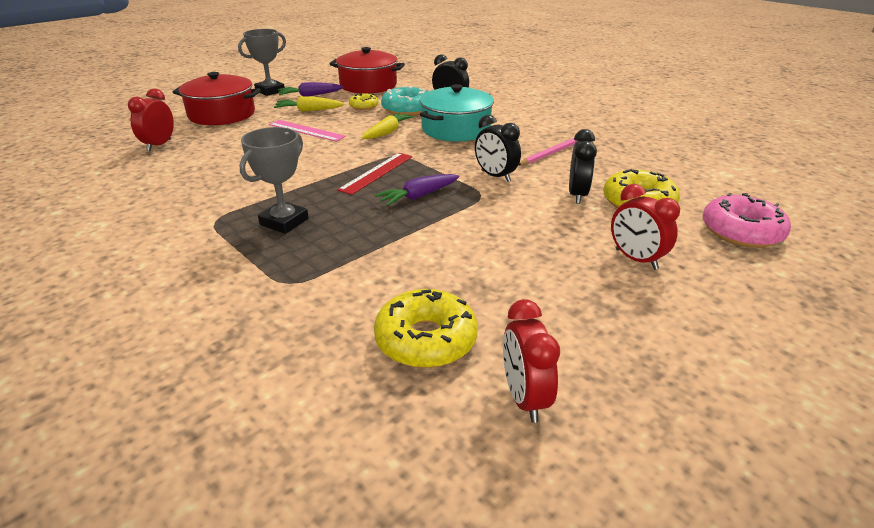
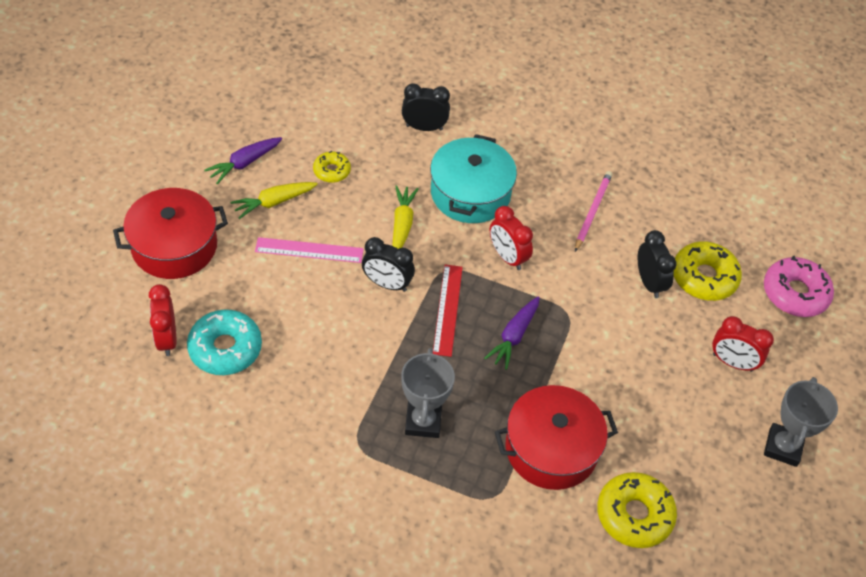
camera: 30 degrees left, 20 degrees up
grey trophy [238,29,286,96] -> grey trophy moved to [764,377,838,467]
red pot [330,47,405,94] -> red pot moved to [495,385,618,490]
turquoise donut [381,86,428,116] -> turquoise donut moved to [187,309,262,375]
black clock [475,115,521,182] -> black clock moved to [362,237,415,292]
red clock [503,299,560,423] -> red clock moved to [490,206,533,270]

